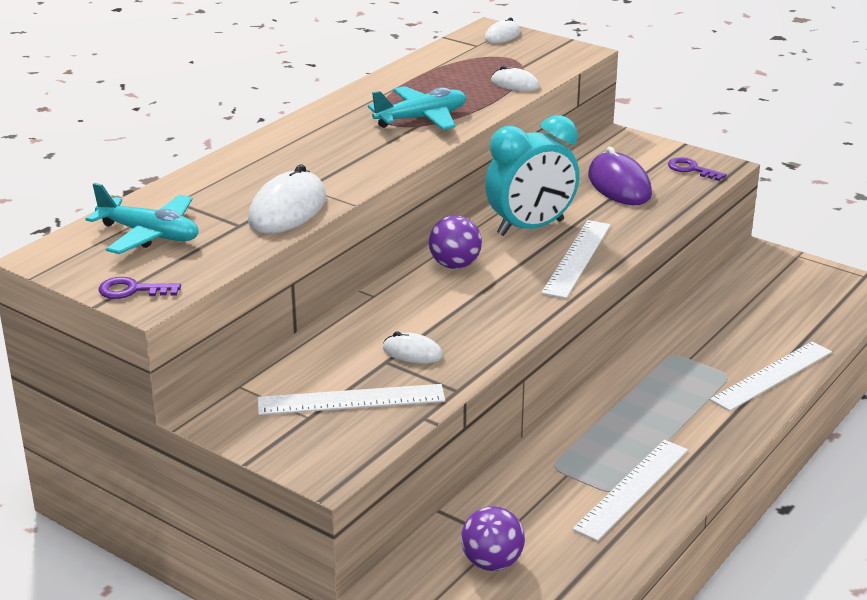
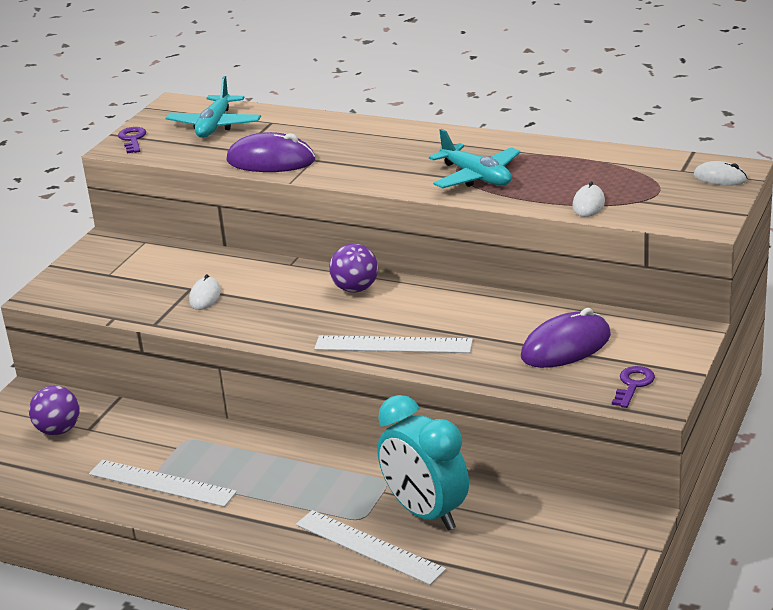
camera: 80 degrees right, 0 degrees up
white mouse [248,164,326,234] -> purple mouse [226,132,315,172]
white ruler [258,384,445,415] -> none
turquoise clock [485,115,580,236] -> turquoise clock moved to [377,395,469,530]

